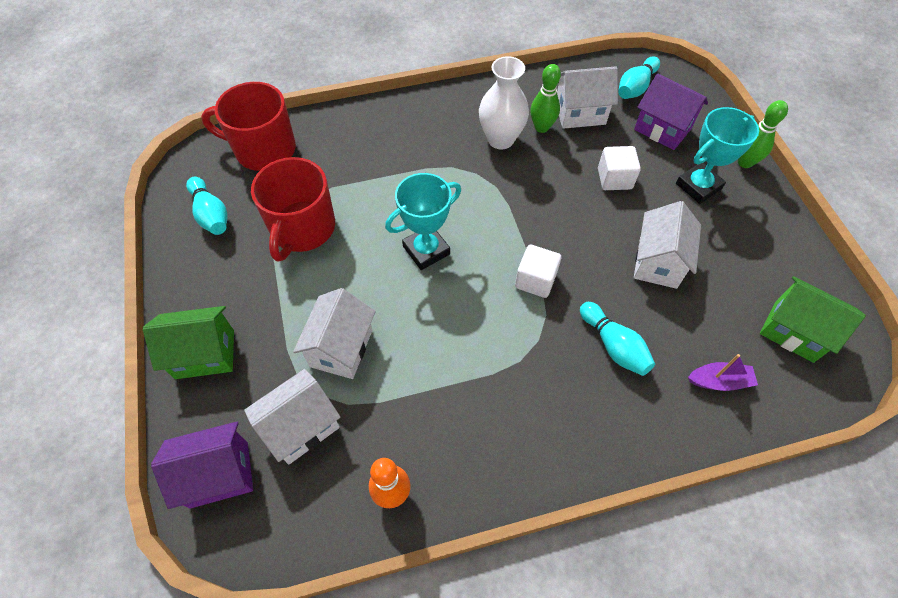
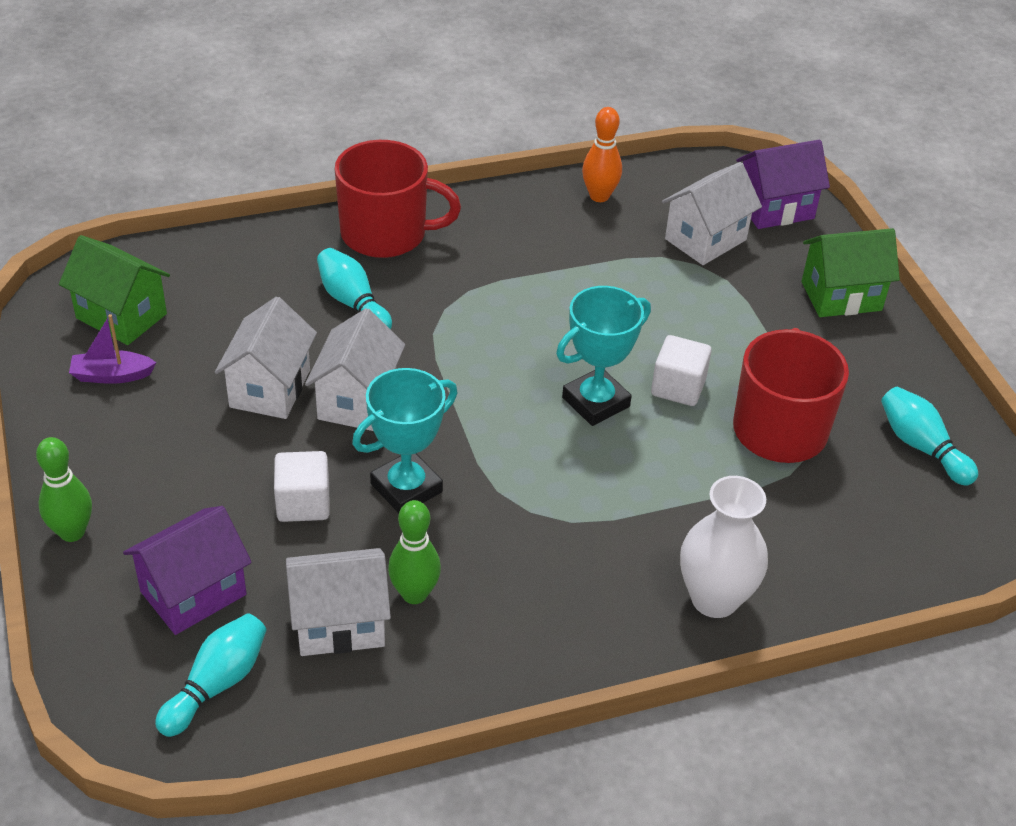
camera: 175 degrees right, 15 degrees down
red mug [201,82,296,171] -> red mug moved to [335,140,461,258]
white house [293,288,376,379] -> white house moved to [305,308,405,431]
white vase [479,56,529,149] -> white vase moved to [680,476,768,618]
white cube [515,245,561,298] -> white cube moved to [651,335,712,406]
purple house [634,74,708,150] -> purple house turned 75 degrees counterclockwise [123,506,252,635]
turquoise trophy [676,107,759,204] -> turquoise trophy moved to [352,368,458,513]
purple boat [688,354,758,391] -> purple boat moved to [69,314,156,384]

